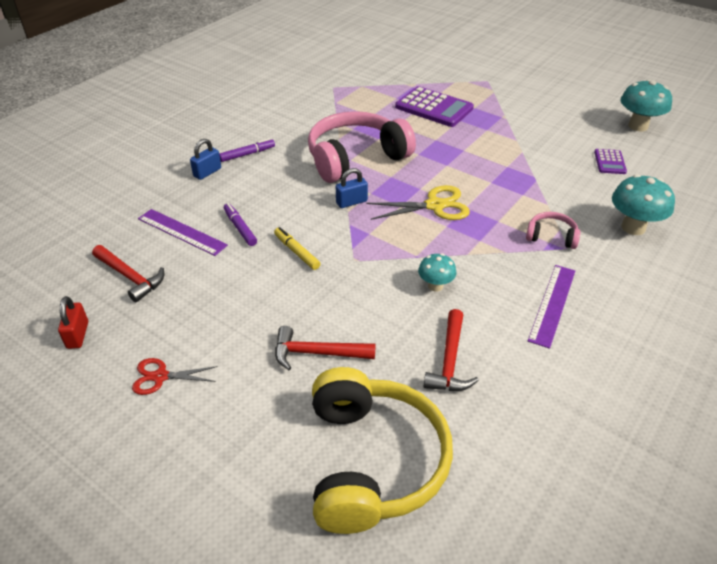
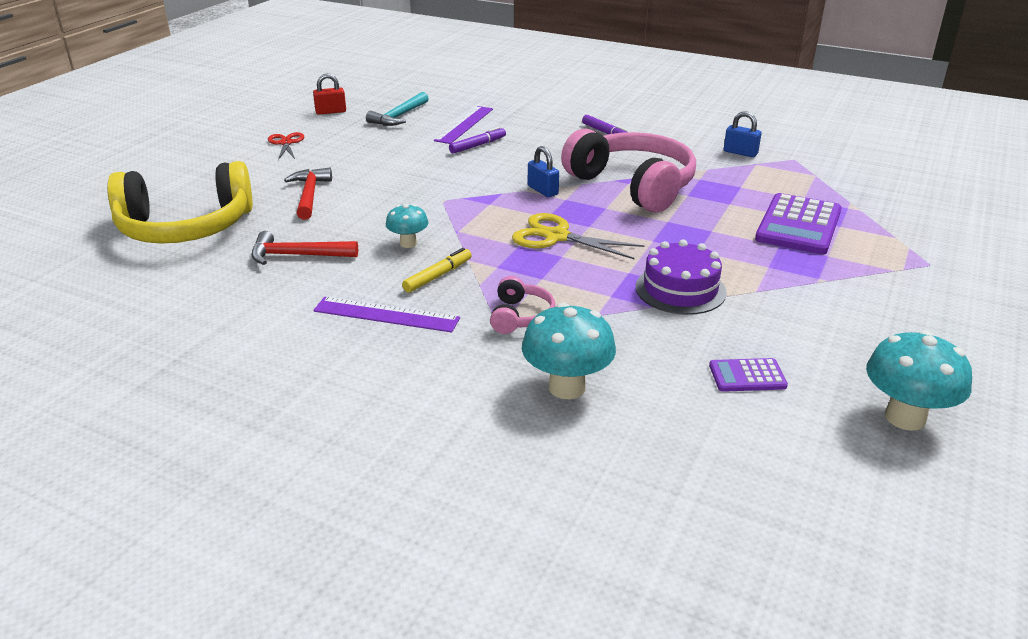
camera: 80 degrees right, 10 degrees down
red hammer [92,245,164,302] -> turquoise hammer [366,92,429,126]
blue padlock [190,139,221,180] -> blue padlock moved to [724,111,761,157]
yellow marker [274,227,321,270] -> yellow marker moved to [402,248,472,293]
yellow scissors [366,185,470,220] -> yellow scissors turned 135 degrees clockwise [512,213,645,259]
none -> purple cake [636,239,727,315]

